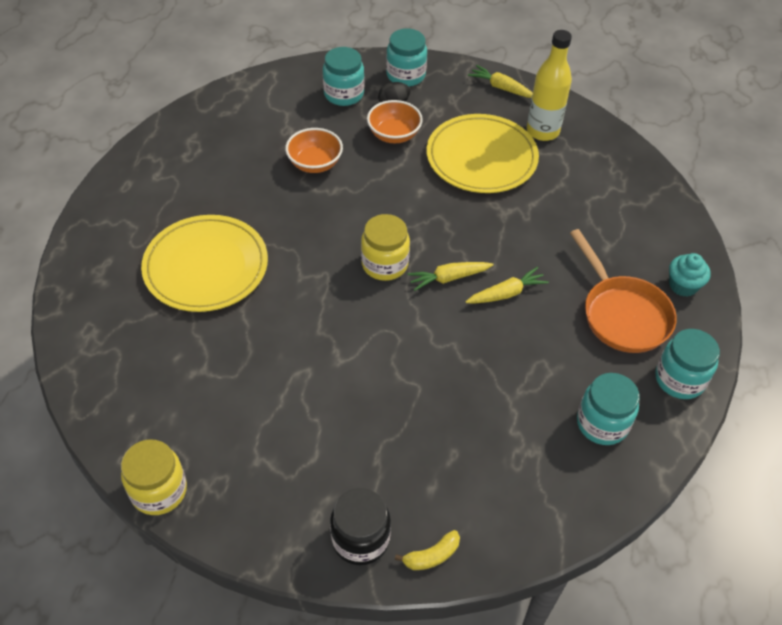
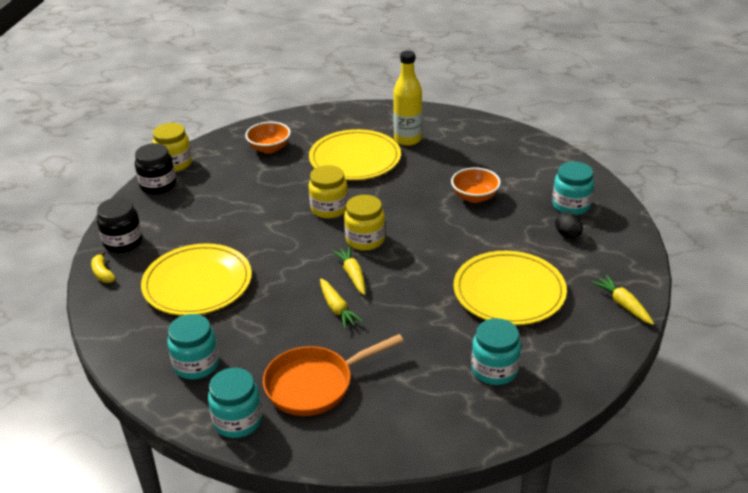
camera: 90 degrees right, 15 degrees down
orange bowl [367,100,423,143] -> orange bowl moved to [245,122,291,153]
turquoise jar [386,28,427,87] -> turquoise jar moved to [471,318,521,385]
yellow carrot [468,65,533,98] -> yellow carrot turned 60 degrees counterclockwise [592,275,654,325]
yellow bottle [527,30,572,141] -> yellow bottle moved to [393,51,422,146]
turquoise cupcake [669,253,711,297] -> none
none -> black jar [135,143,176,194]
none -> yellow plate [141,243,252,316]
none -> yellow jar [309,165,348,219]

